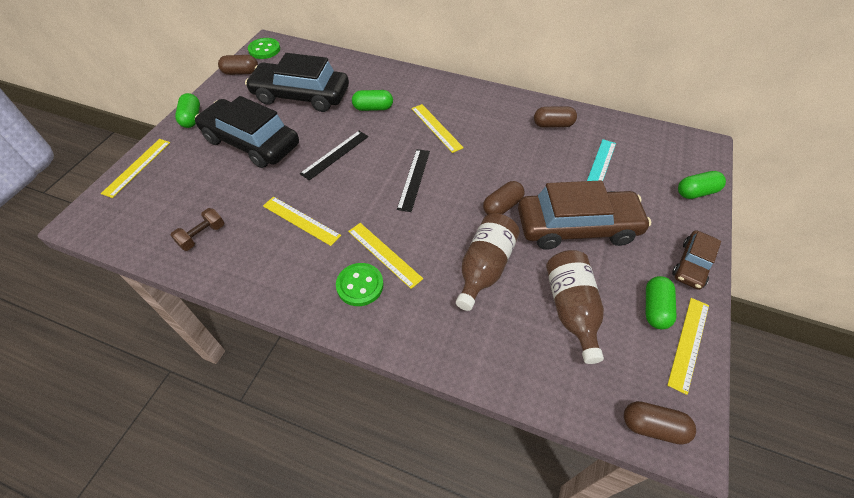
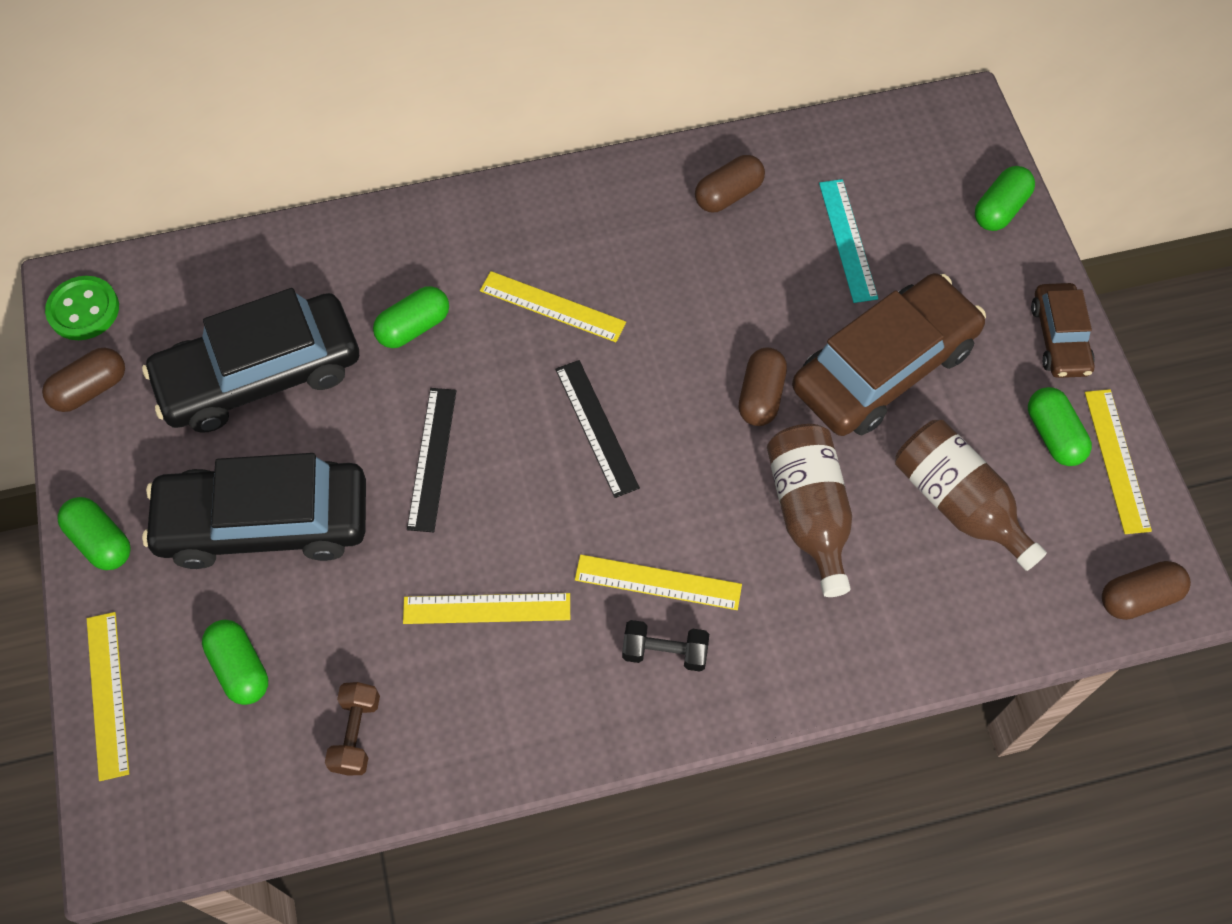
camera: 35 degrees left, 10 degrees up
green button [336,263,383,306] -> black dumbbell [622,620,709,672]
none -> green capsule [202,620,268,705]

